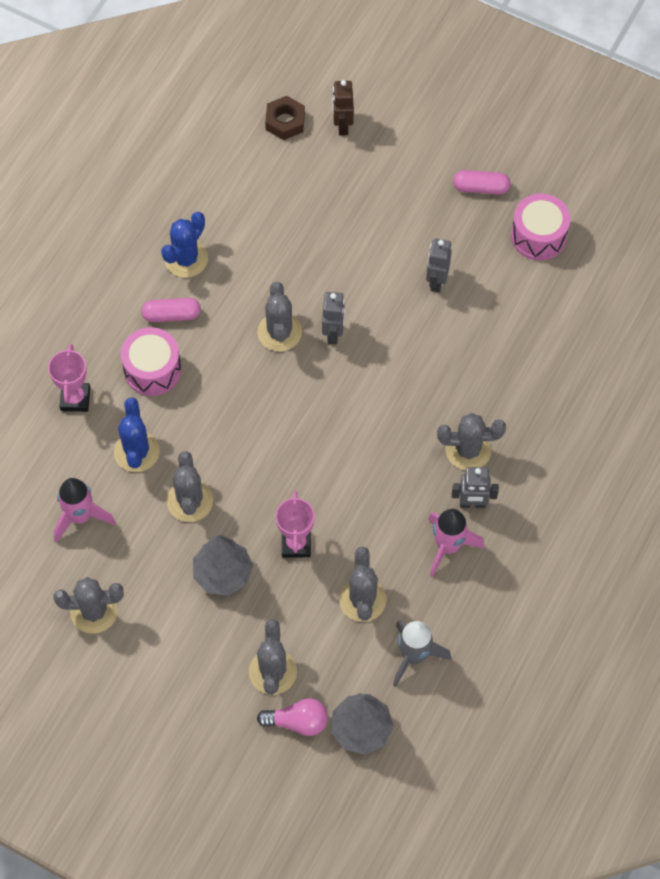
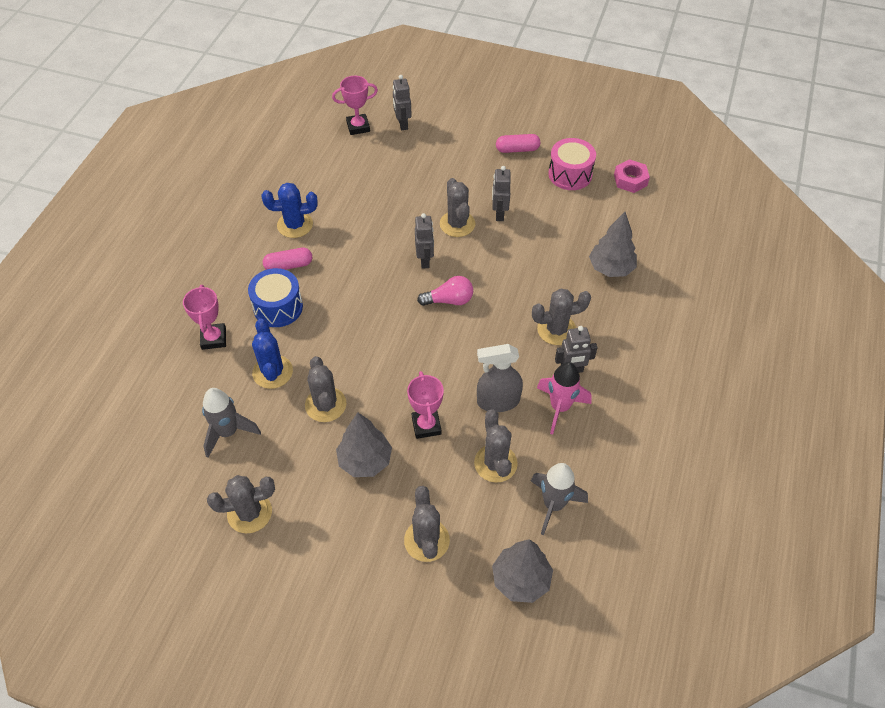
camera: 10 degrees left, 10 degrees down
pink rocket [54,478,116,543] -> grey rocket [202,388,261,458]
pink drum [121,327,181,396] -> blue drum [248,268,303,327]
blue cactus [161,212,208,278] -> blue cactus turned 60 degrees clockwise [262,183,318,238]
grey cactus [257,282,302,352] -> grey cactus moved to [440,178,475,237]
pink light bulb [257,698,328,736] -> pink light bulb moved to [417,276,473,306]
brown nut [265,96,305,140] -> pink trophy [332,76,378,135]
brown robot [332,80,354,136] -> grey robot [393,75,412,130]
none -> grey spray bottle [477,344,523,412]
none -> grey tree [589,212,637,277]
none -> pink nut [614,159,650,193]

